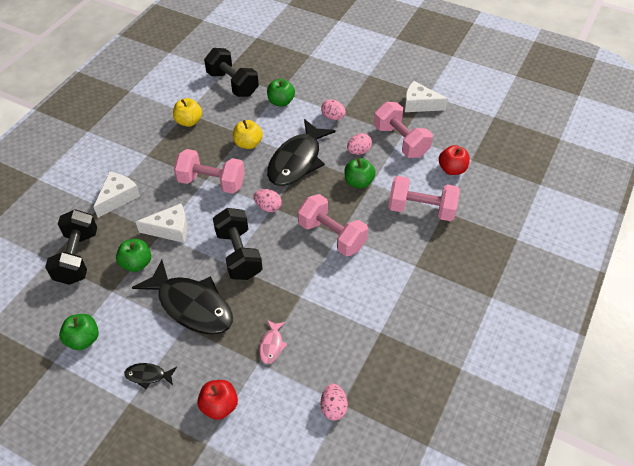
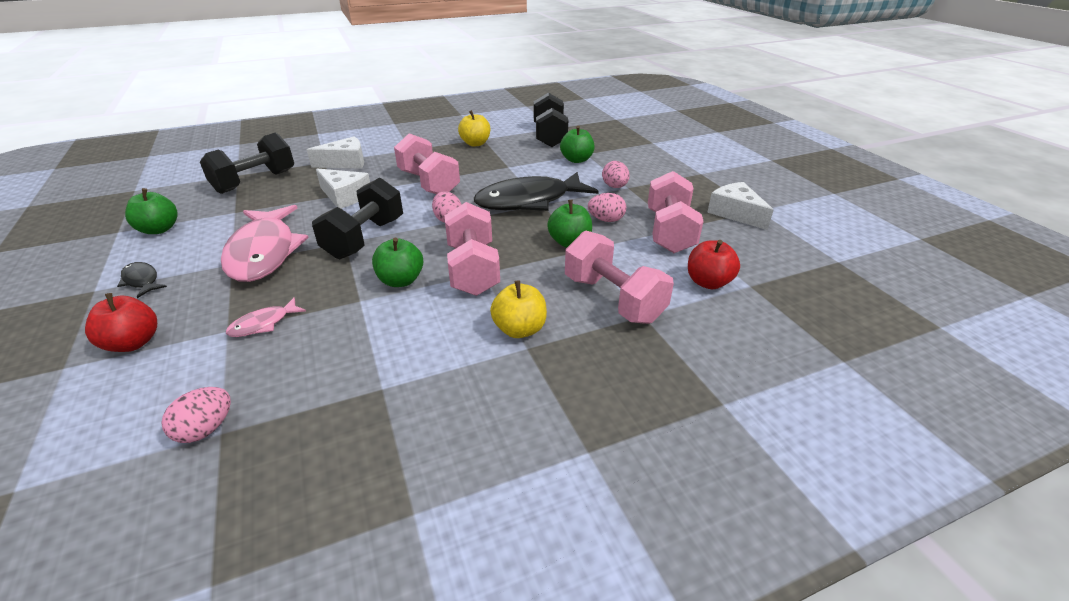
camera: 40 degrees right, 15 degrees down
green apple [116,239,151,272] -> green apple moved to [372,238,423,287]
black fish [132,260,233,335] -> pink fish [221,205,309,282]
yellow apple [233,120,263,149] -> yellow apple moved to [490,280,547,338]

